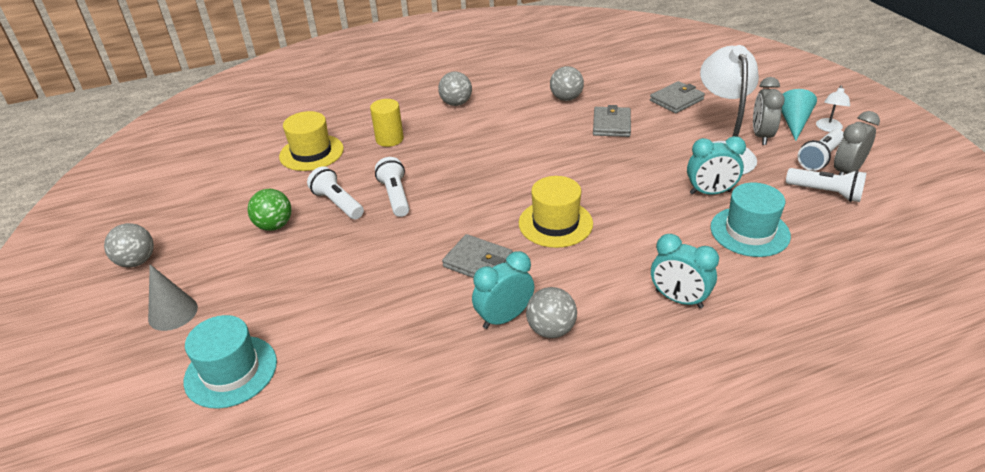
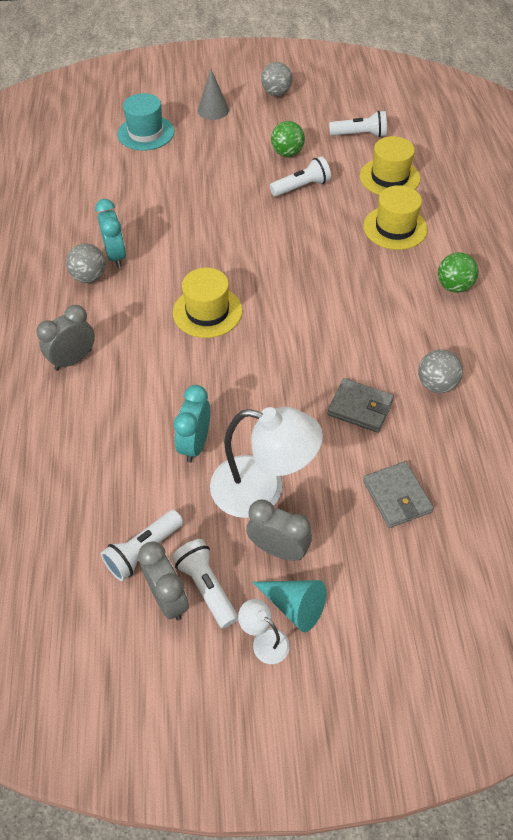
camera: 105 degrees right, 15 degrees up
yellow cylinder [370,99,404,147] -> yellow hat [363,185,428,250]
white flashlight [375,157,409,217] -> white flashlight moved to [329,111,387,137]
grey ball [438,72,472,106] -> green ball [438,252,479,293]
grey wallet [442,234,513,278] -> none
turquoise clock [651,234,719,308] -> grey clock [36,305,95,371]
turquoise hat [710,183,791,257] -> none

